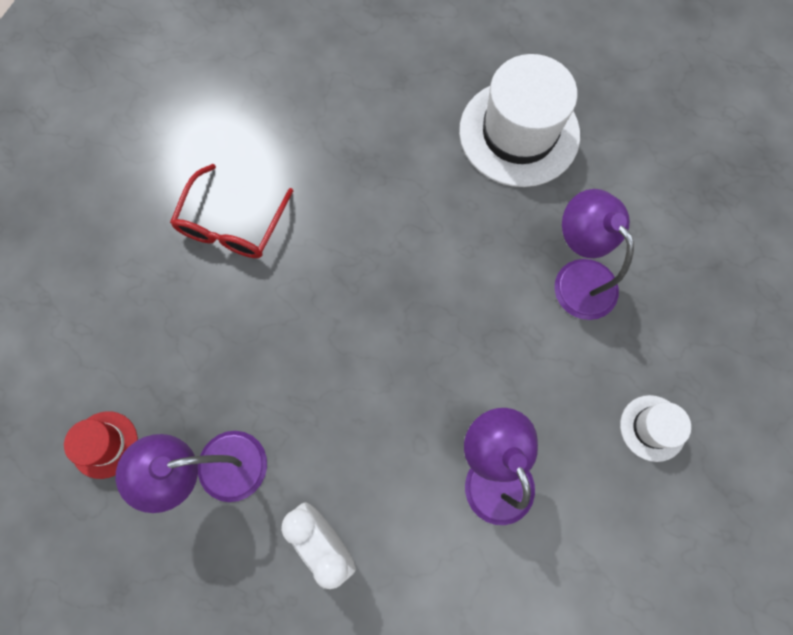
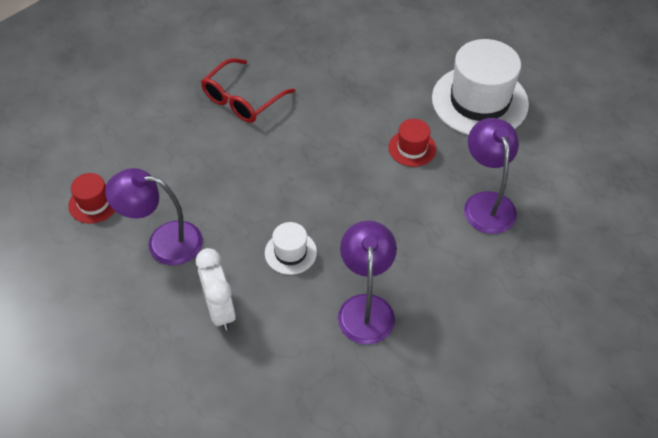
camera: 20 degrees right, 20 degrees down
white hat [620,395,691,462] -> white hat moved to [265,222,317,275]
none -> red hat [388,119,436,167]

